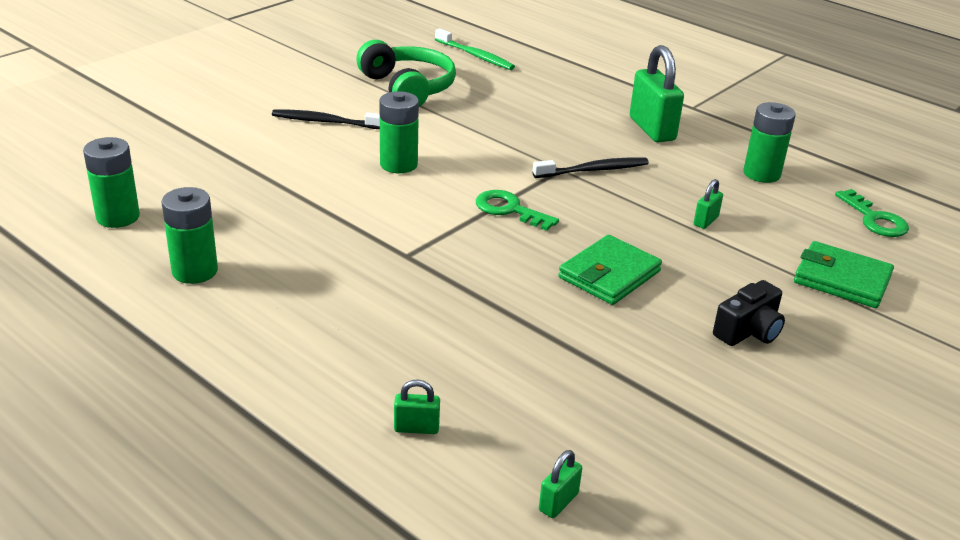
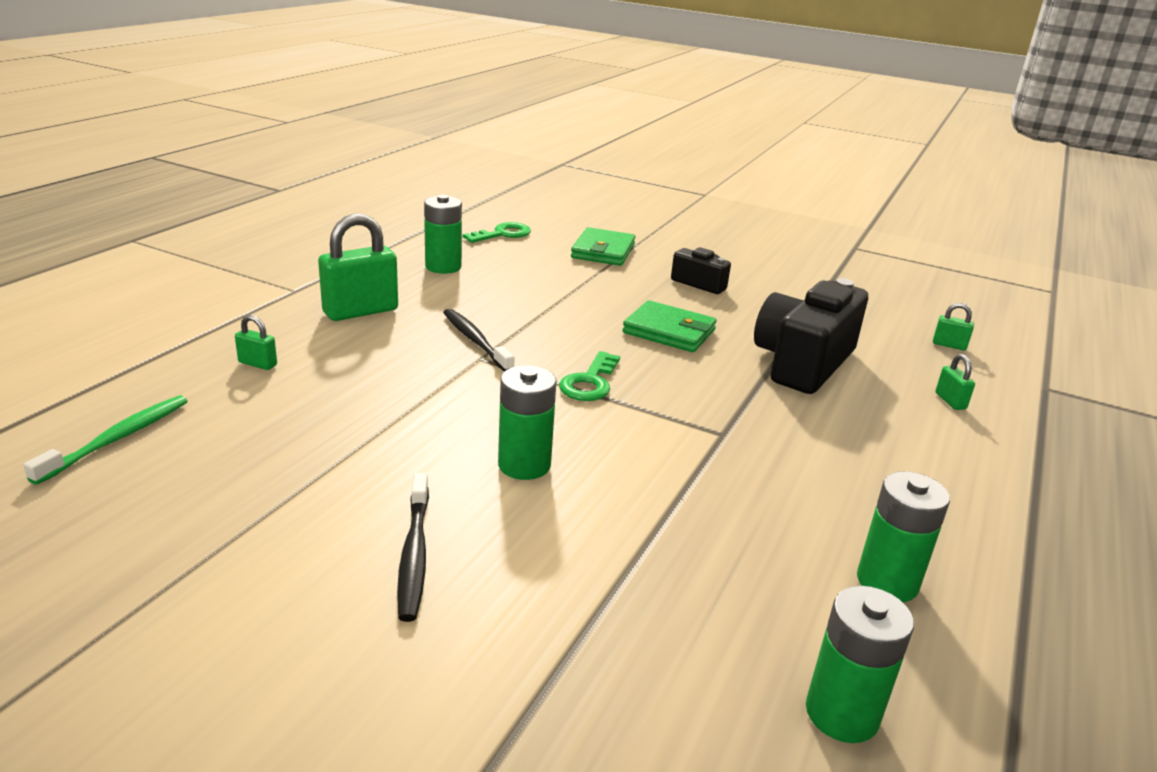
camera: 105 degrees left, 5 degrees down
green headphones [356,40,456,107] -> none
green padlock [694,179,723,229] -> green padlock moved to [235,315,277,370]
none -> black camera [754,278,868,394]

